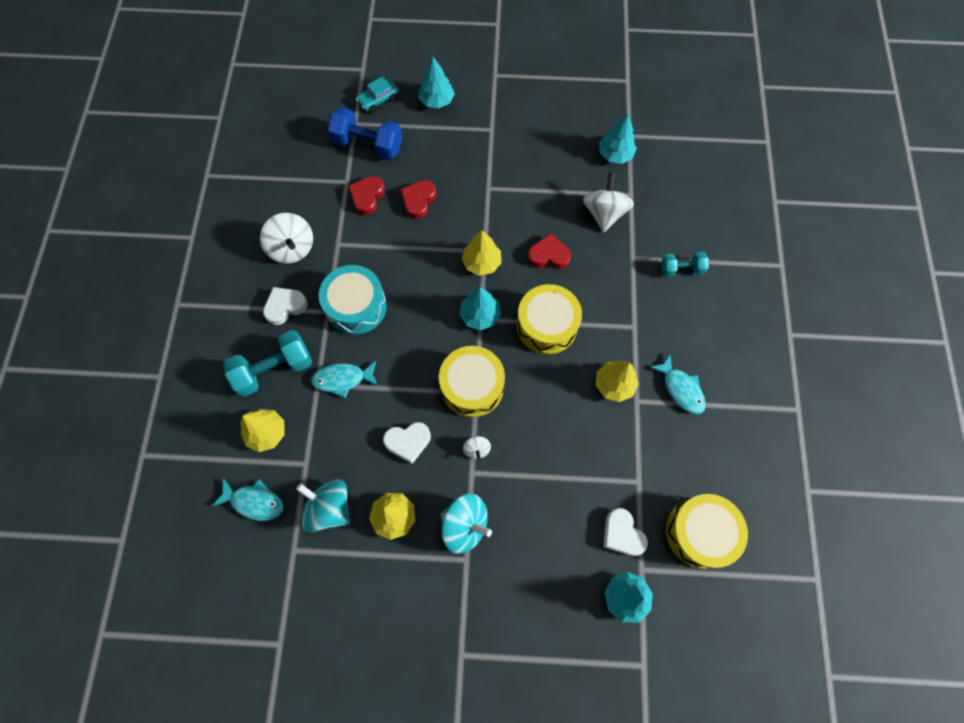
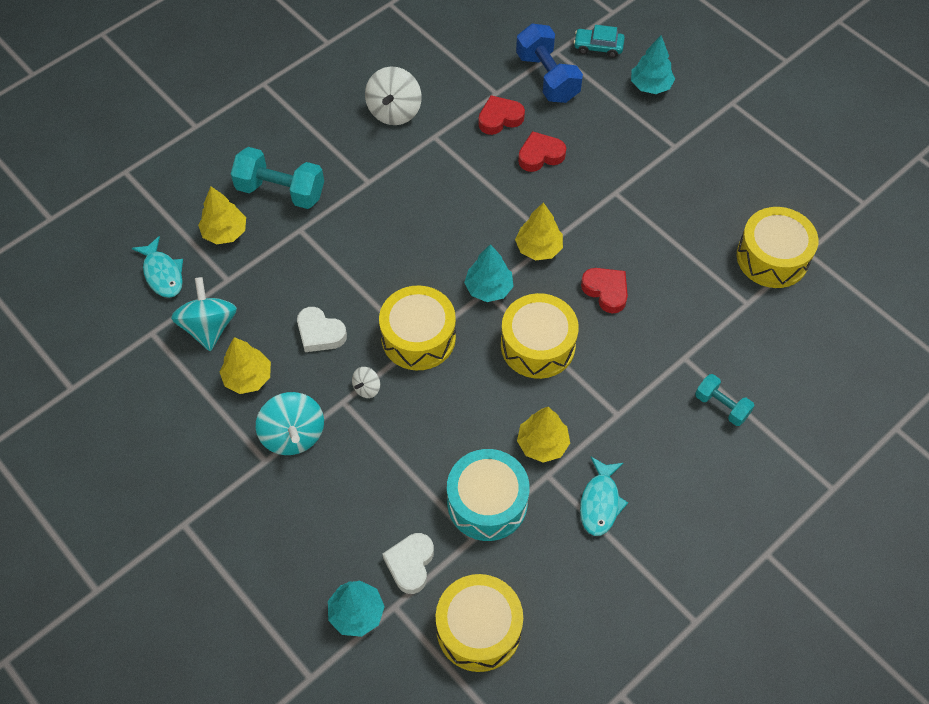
camera: 45 degrees right, 10 degrees down
white heart [263,287,308,325] -> none
turquoise fish [311,361,378,398] -> none
turquoise drum [319,265,387,335] -> turquoise drum moved to [447,449,530,541]
white spinning top [583,172,634,232] -> none
turquoise tree [599,114,637,164] -> yellow drum [737,207,818,288]

